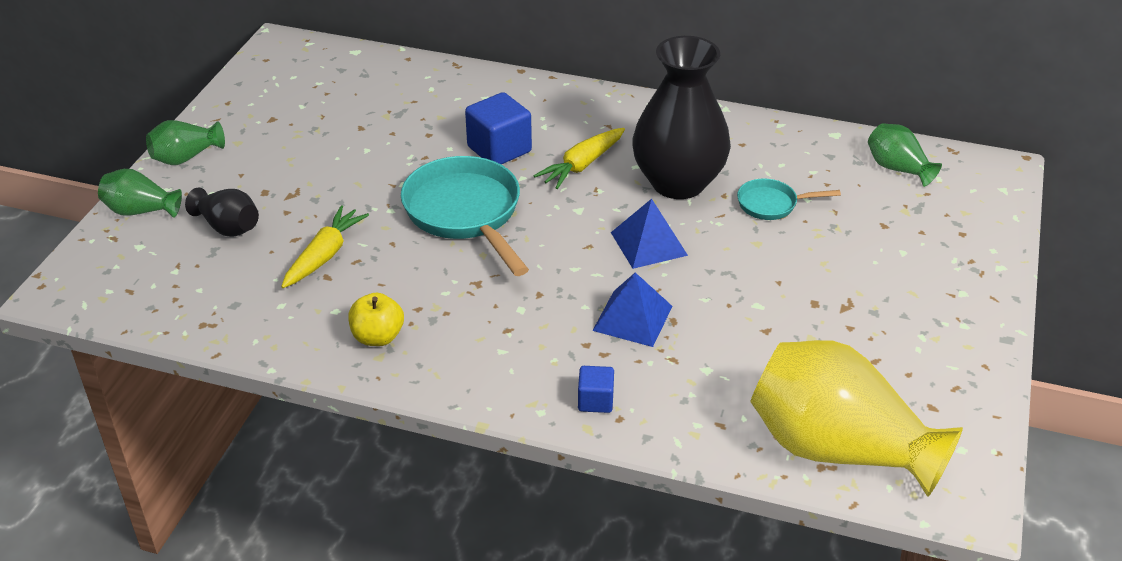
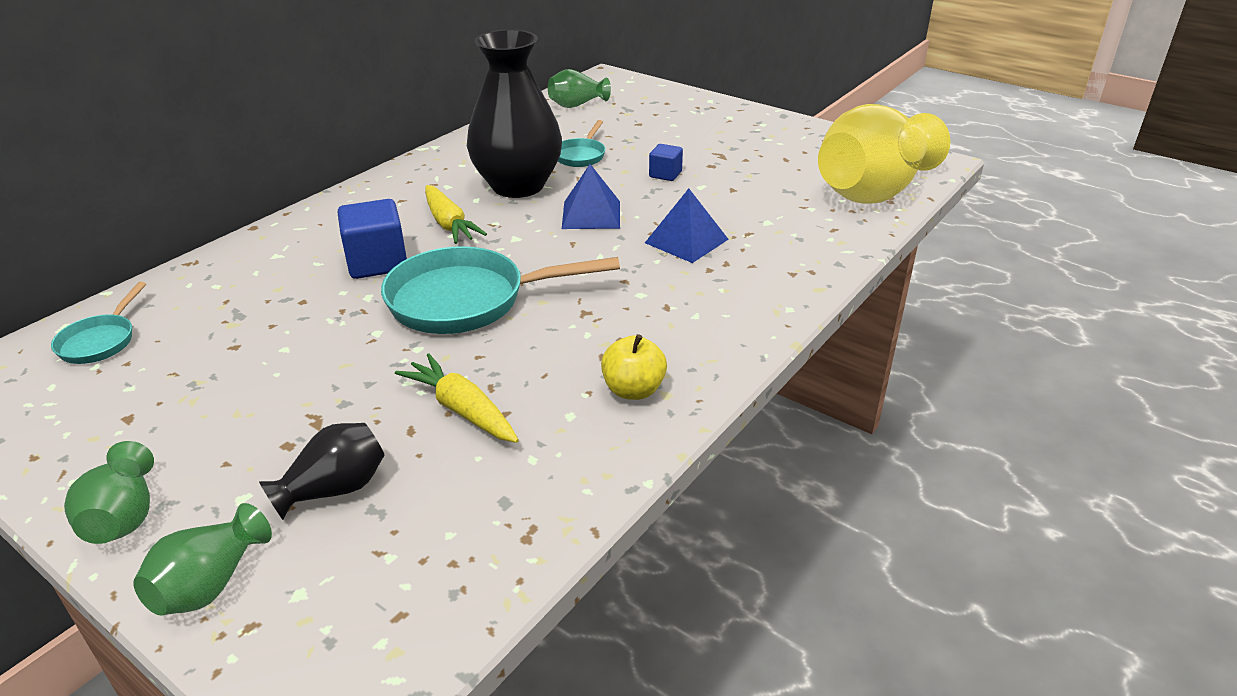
camera: 70 degrees left, 5 degrees down
blue cube [578,366,614,413] -> blue cube moved to [649,144,683,181]
none -> turquoise pan [51,282,146,364]

